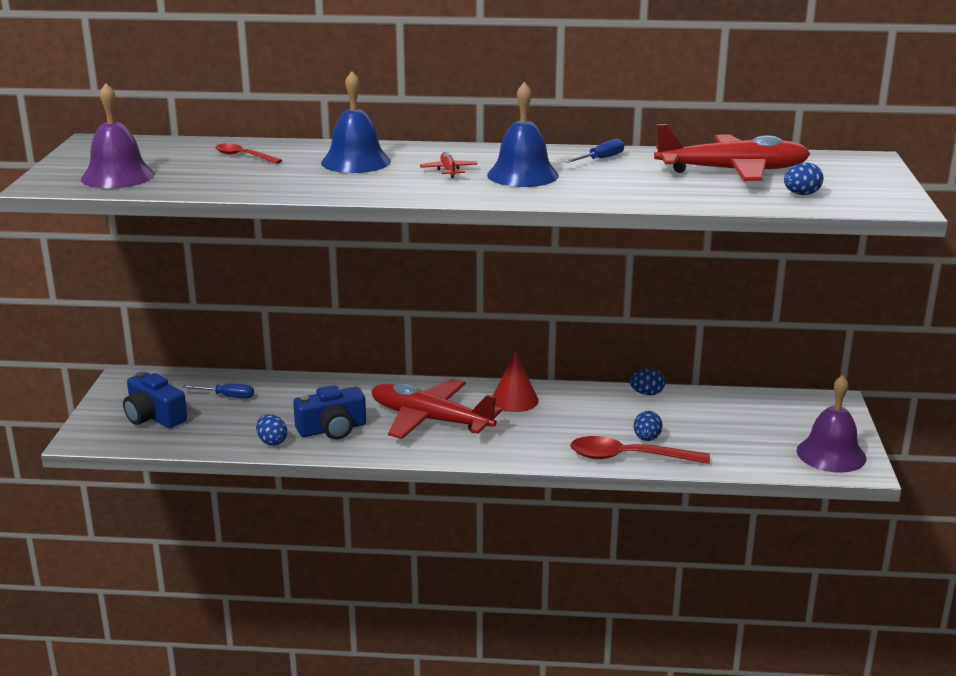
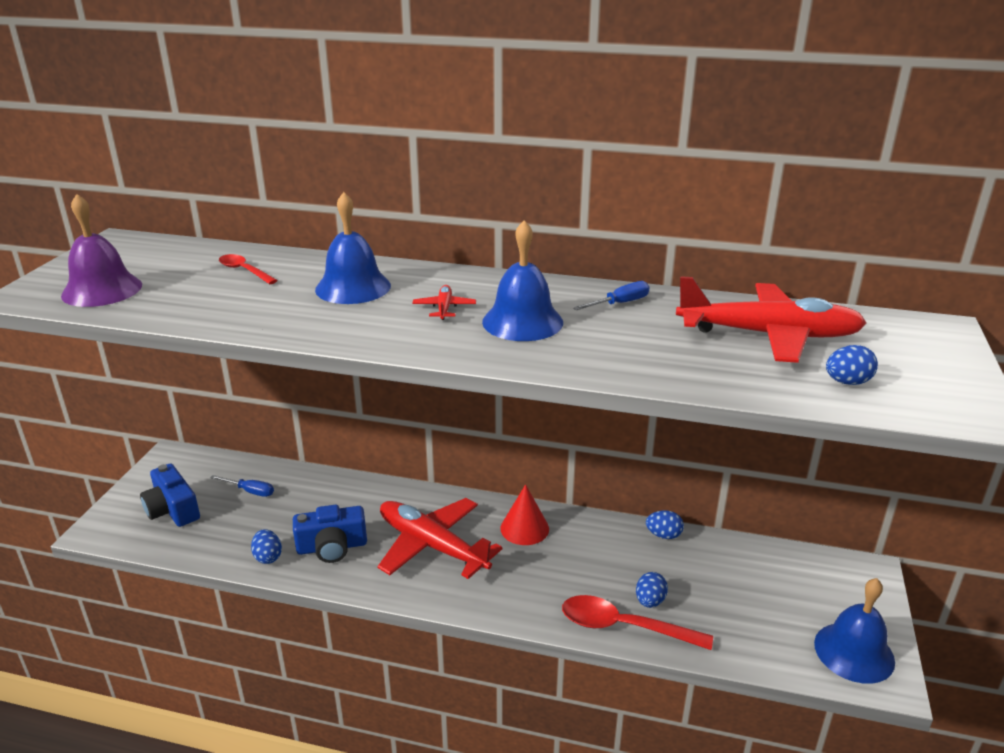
camera: 10 degrees right, 5 degrees up
purple bell [797,375,866,473] -> blue bell [814,578,895,684]

